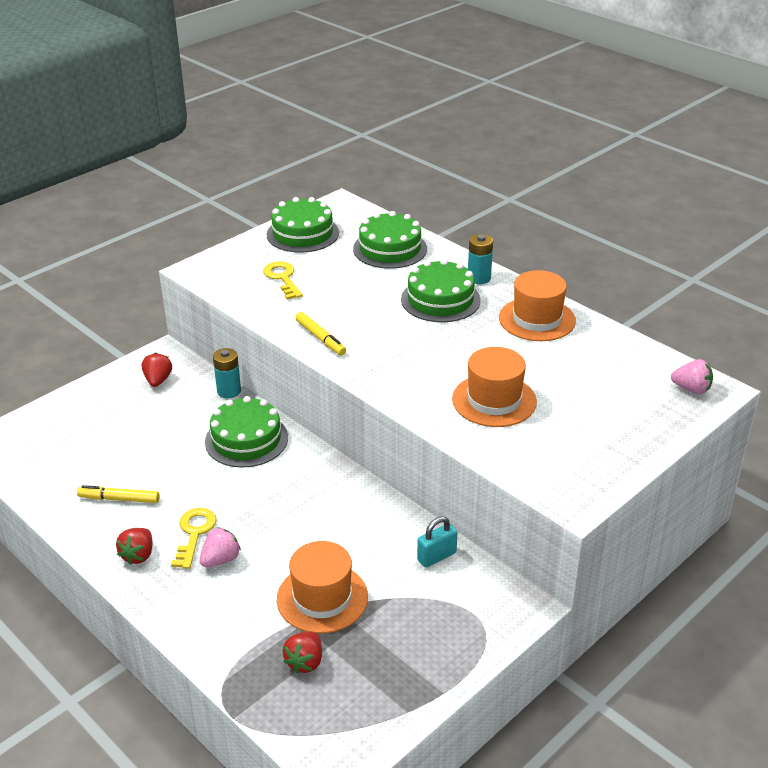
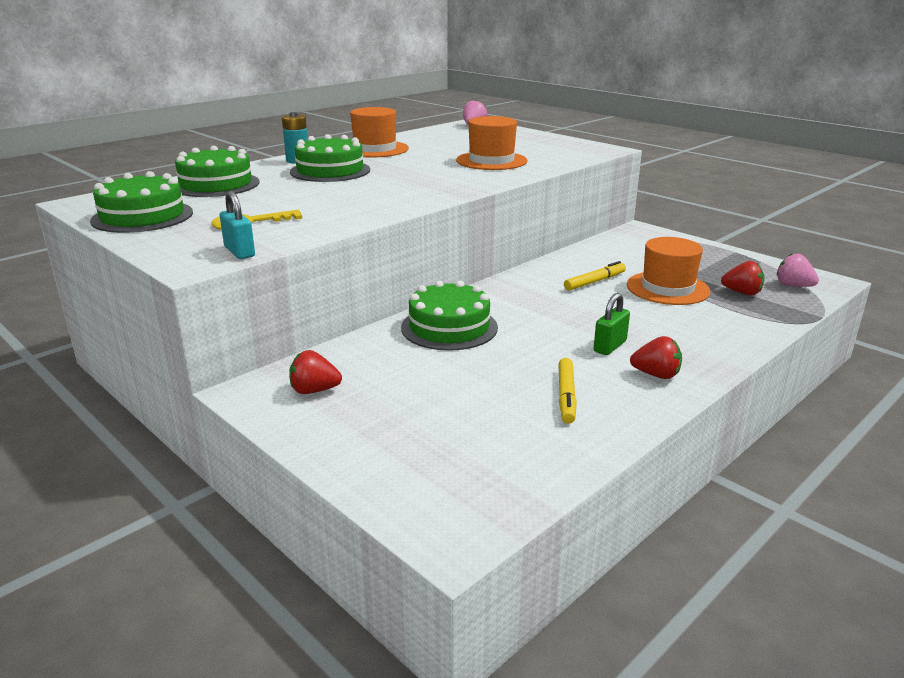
camera: 90 degrees left, 10 degrees down
yellow key [171,508,217,569] -> green padlock [594,293,630,355]
pink strawberry [200,527,241,567] -> pink strawberry moved to [777,253,819,287]
turquoise battery [213,348,241,398] -> none
yellow marker [296,312,346,355] -> yellow marker moved to [564,261,626,291]
turquoise padlock [417,517,457,567] -> turquoise padlock moved to [220,191,255,259]

